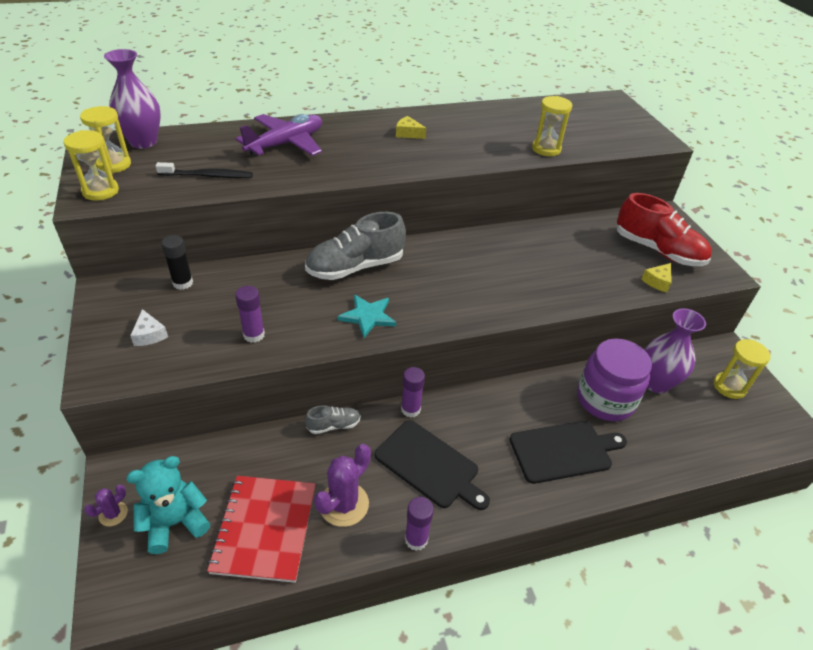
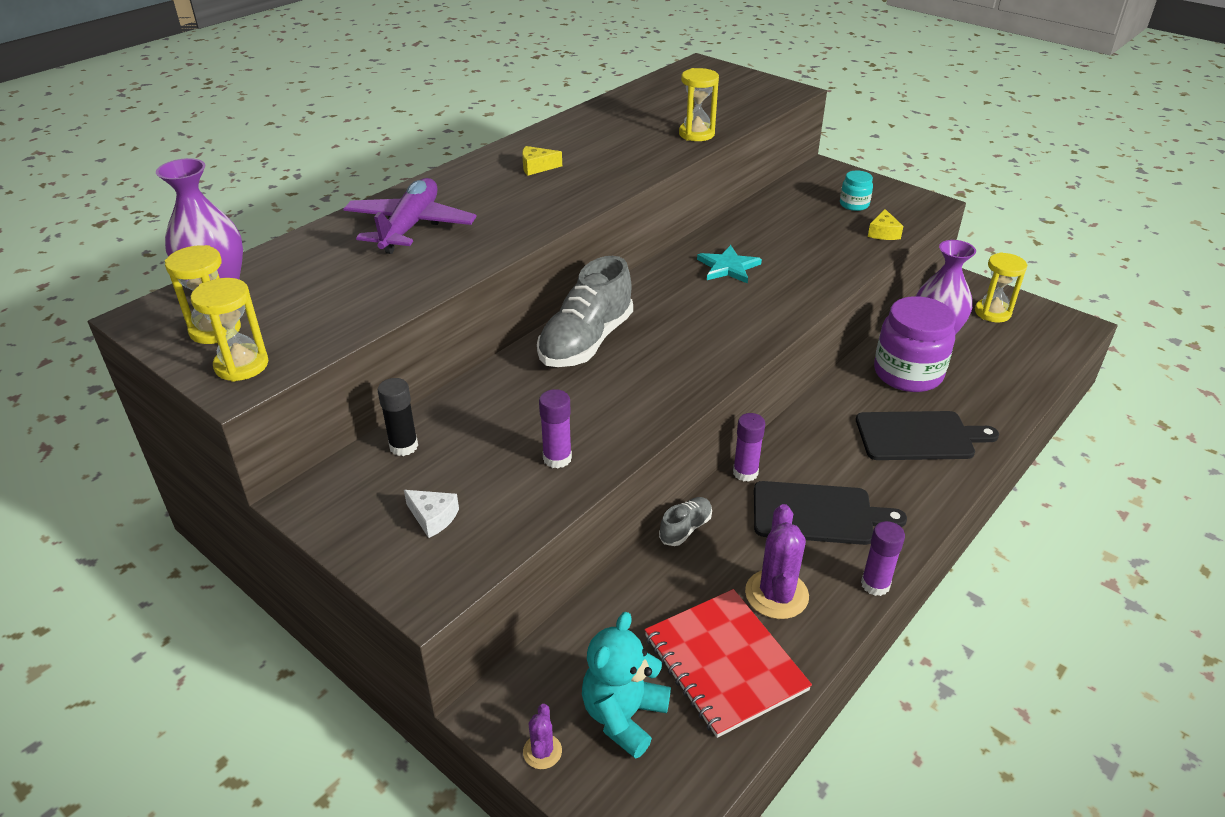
camera: 30 degrees left, 5 degrees down
black toothbrush [156,162,253,178] -> none
turquoise star [337,294,396,338] -> turquoise star moved to [697,245,762,284]
black cutting board [510,421,627,484] -> black cutting board turned 45 degrees clockwise [856,411,999,460]
red shoe [617,193,712,266] -> turquoise jar [840,170,873,211]

